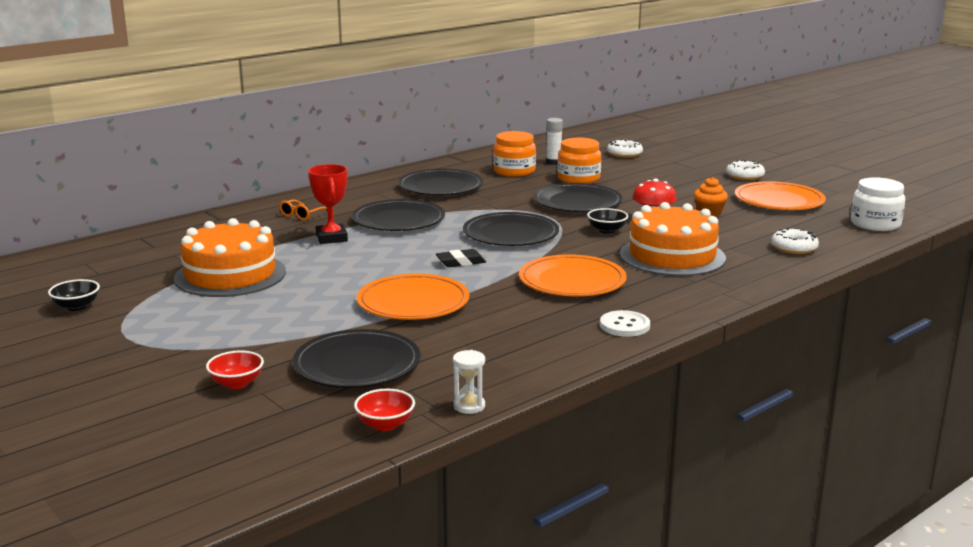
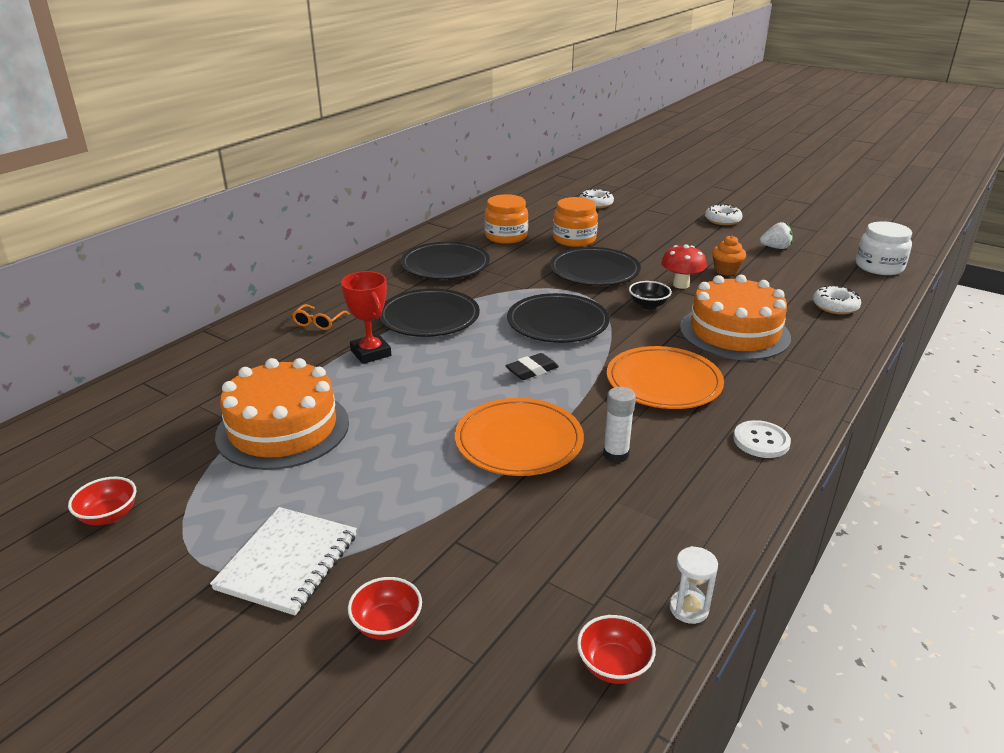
camera: 15 degrees left, 10 degrees up
black bowl [48,279,100,311] -> red bowl [68,477,136,525]
black plate [292,329,420,388] -> none
white glue stick [546,118,563,165] -> white glue stick moved to [603,387,636,463]
orange plate [735,181,826,210] -> white strawberry [760,222,793,249]
none -> white notebook [210,507,357,616]

